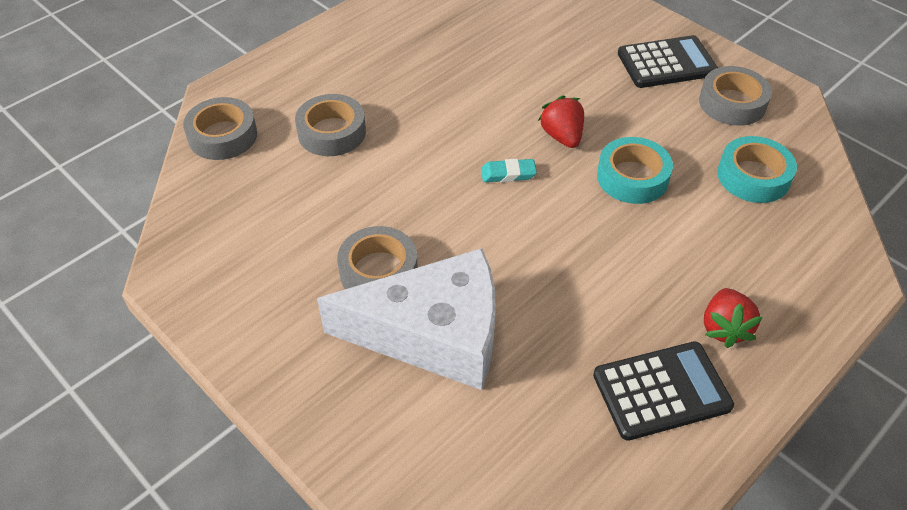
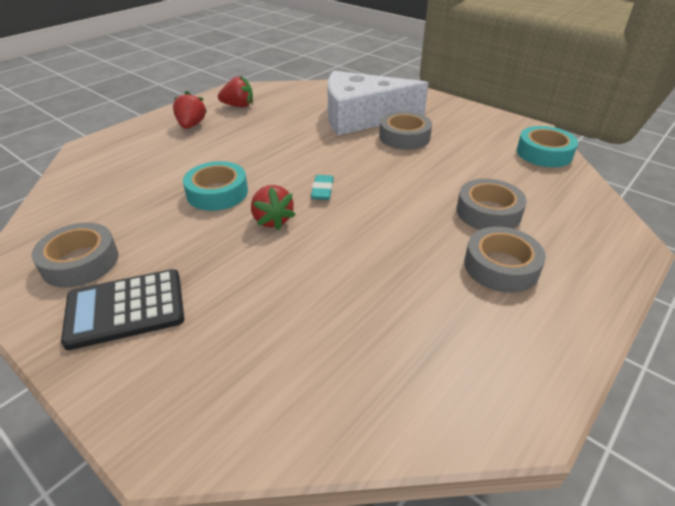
camera: 175 degrees right, 10 degrees down
grey tape [183,97,257,160] -> grey tape moved to [464,227,546,293]
turquoise eraser [481,159,537,182] -> turquoise eraser turned 75 degrees counterclockwise [311,175,334,200]
black calculator [593,341,734,441] -> red strawberry [218,76,253,107]
turquoise tape [717,136,797,203] -> turquoise tape moved to [517,126,578,167]

